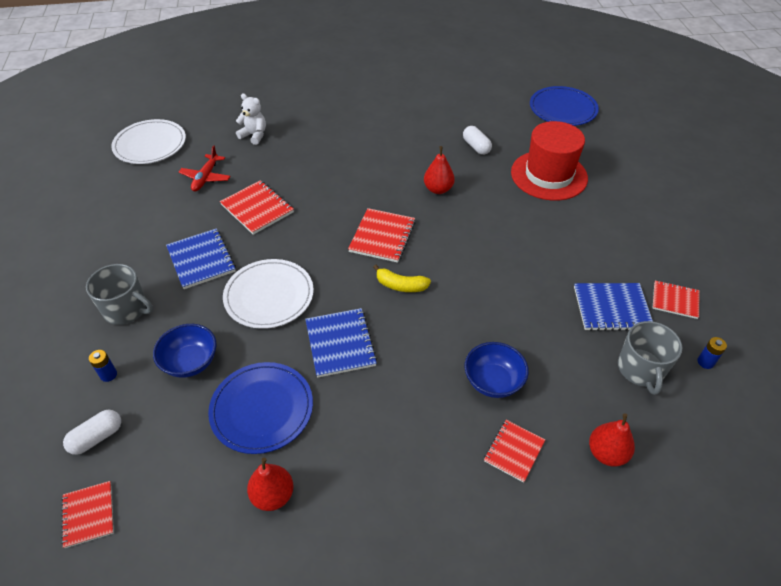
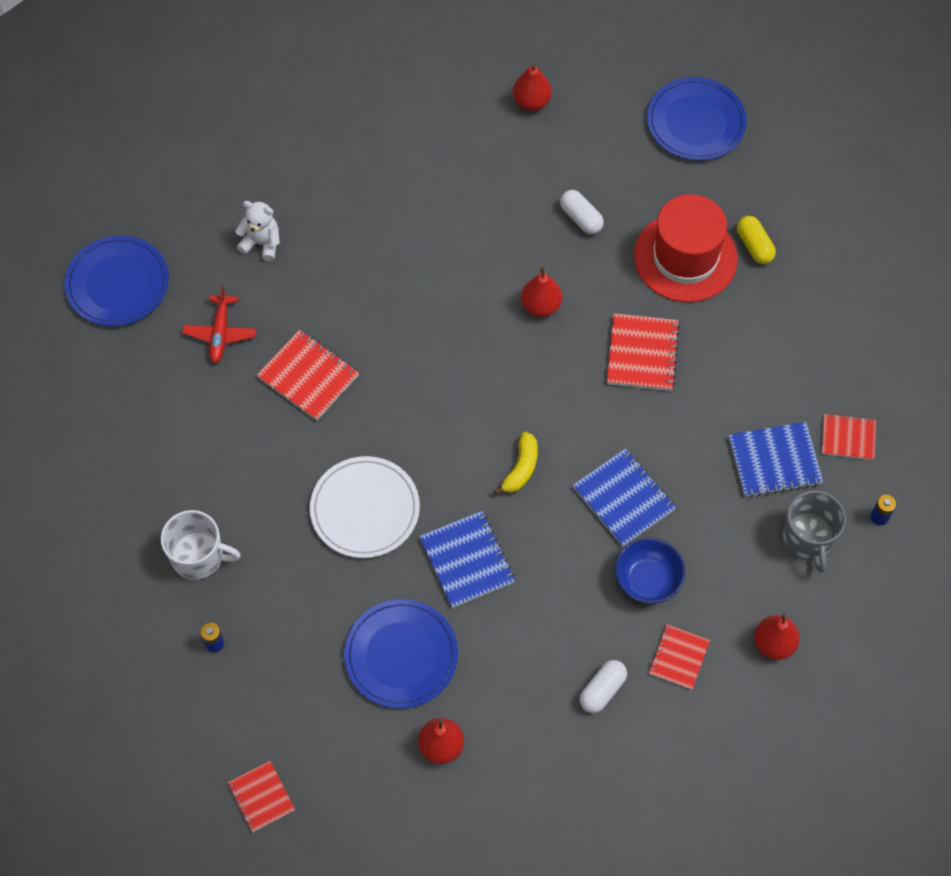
camera: 10 degrees left, 15 degrees up
white capsule [63,410,121,455] -> white capsule moved to [580,660,627,713]
grey mug [86,264,153,325] -> white mug [161,510,241,580]
white plate [111,119,186,164] -> blue plate [65,235,169,326]
blue bowl [153,324,217,378] -> none
blue notebook [166,228,236,289] -> blue notebook moved to [573,449,676,547]
red notebook [348,208,415,263] -> red notebook moved to [607,313,680,391]
yellow banana [373,265,431,292] -> yellow banana turned 75 degrees counterclockwise [494,432,538,495]
none -> red pear [513,64,552,111]
none -> yellow capsule [737,216,776,264]

